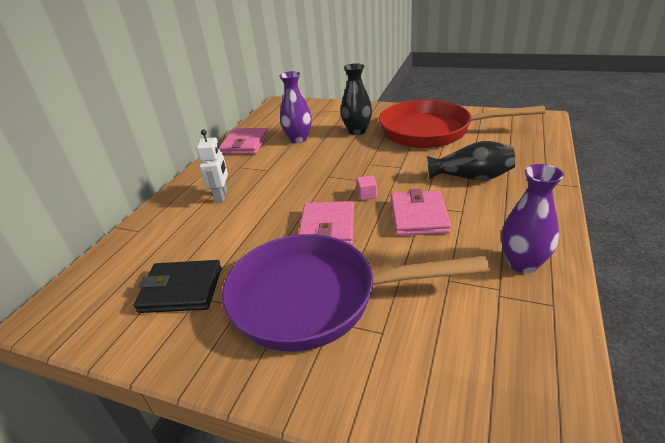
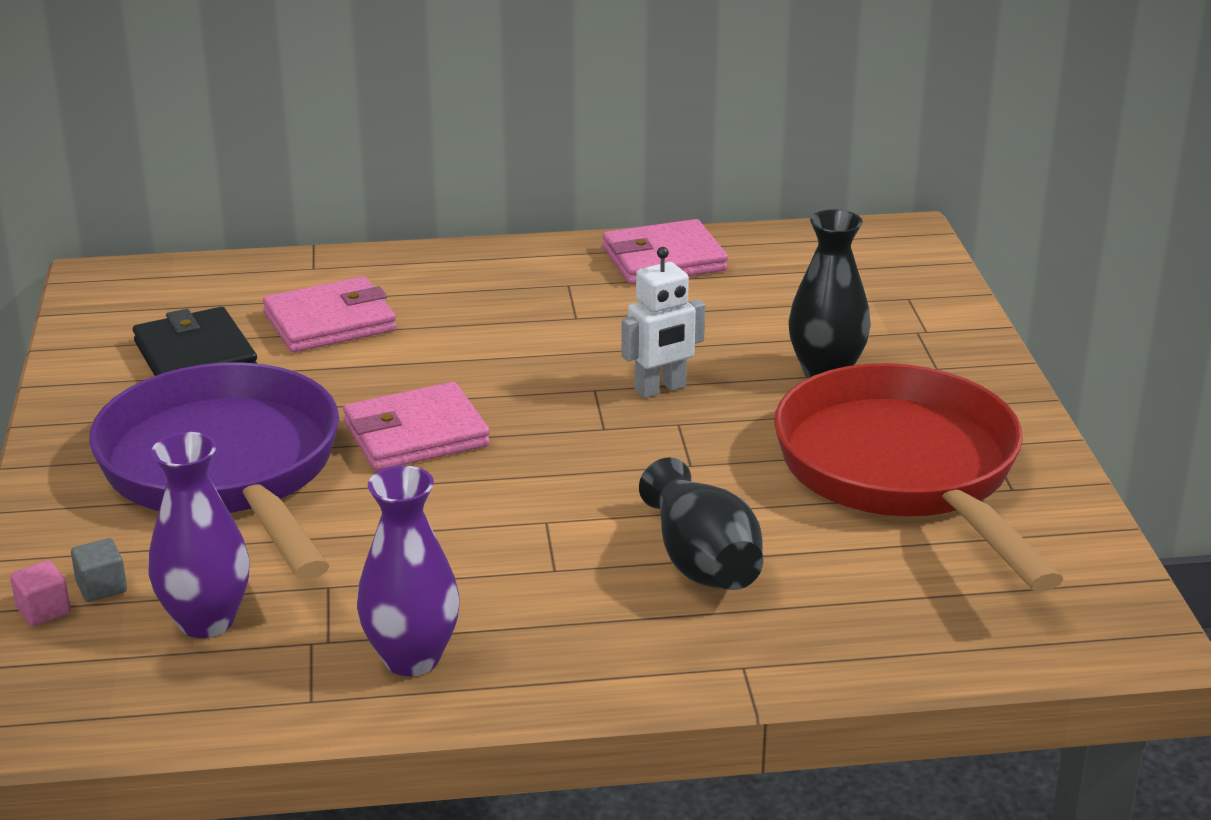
camera: 60 degrees right, 5 degrees down
white robot [196,130,228,203] -> white robot moved to [621,247,705,398]
purple vase [279,71,312,143] -> purple vase moved to [148,432,250,638]
pink cube [356,175,377,200] -> pink cube moved to [10,560,71,627]
pink wallet [391,189,451,236] -> pink wallet moved to [263,276,397,352]
none -> grey cube [71,538,127,602]

